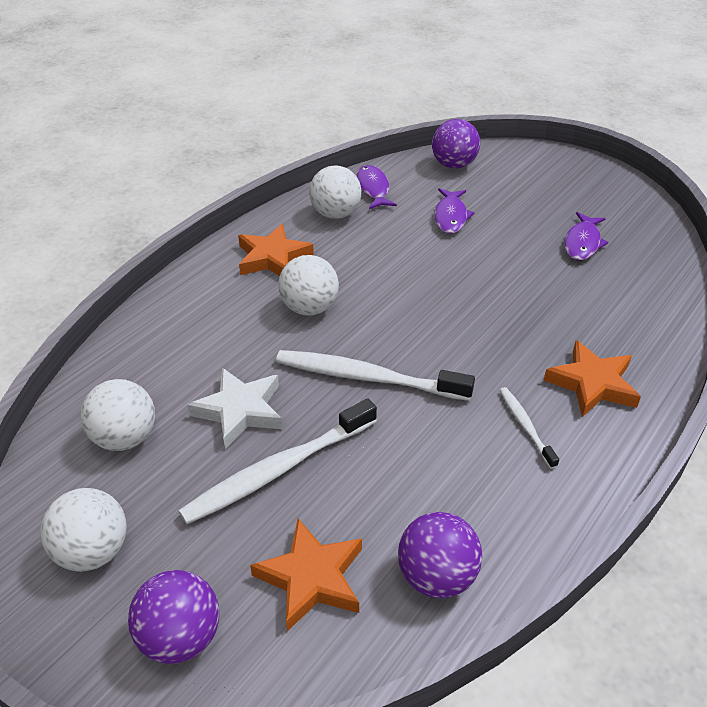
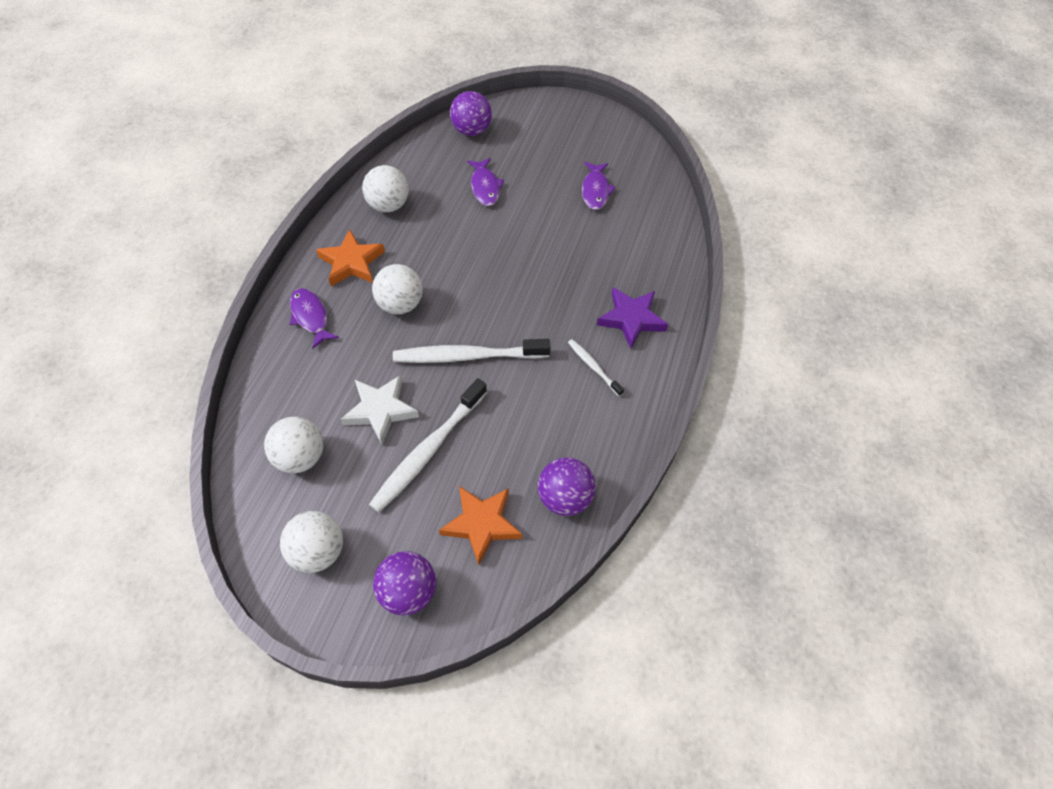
camera: 20 degrees left, 15 degrees up
purple fish [357,165,397,209] -> purple fish moved to [290,288,339,349]
orange star [544,340,641,417] -> purple star [597,287,668,349]

